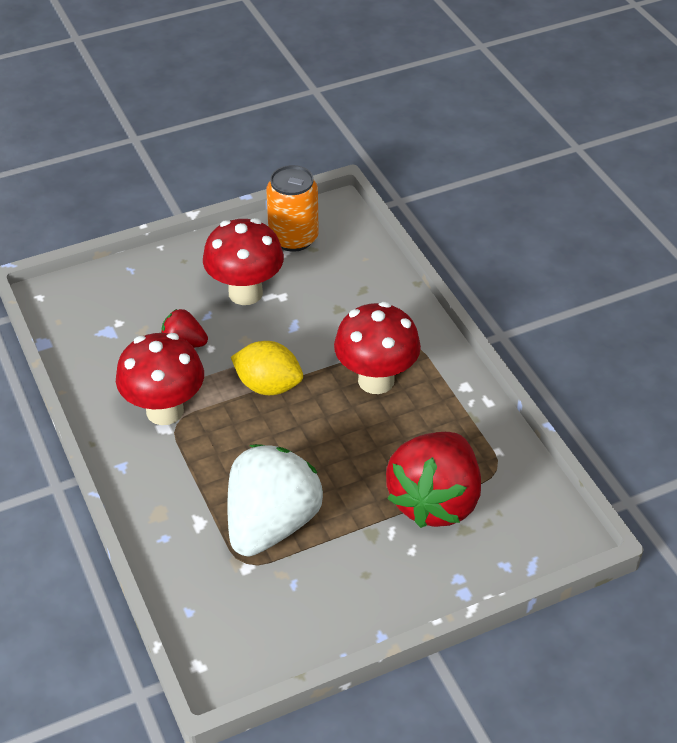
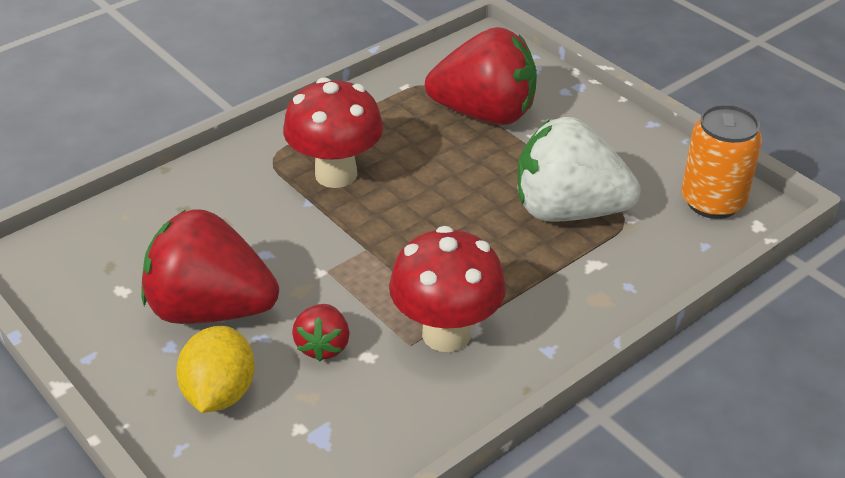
camera: 105 degrees left, 5 degrees down
red mushroom [203,218,284,305] -> red strawberry [141,210,279,324]
yellow lemon [231,341,303,395] -> yellow lemon moved to [176,326,255,413]
orange can [266,165,319,252] -> orange can moved to [681,105,762,219]

